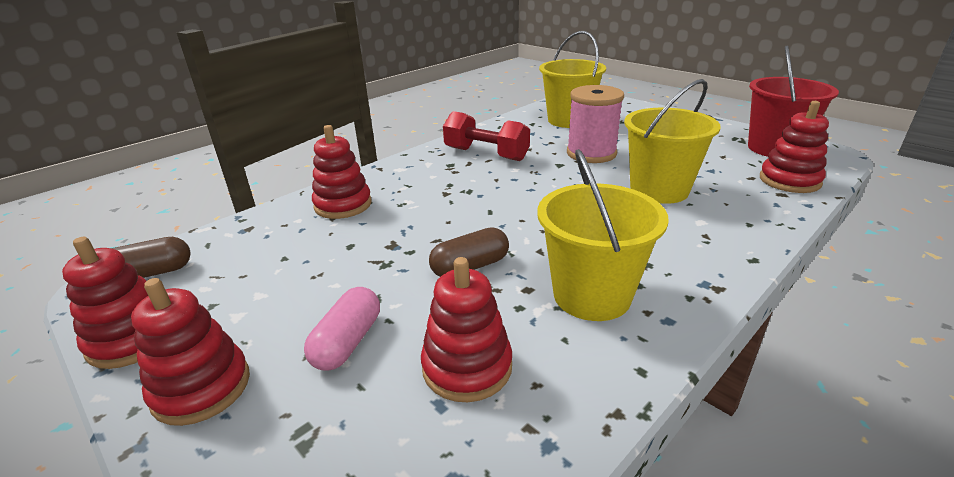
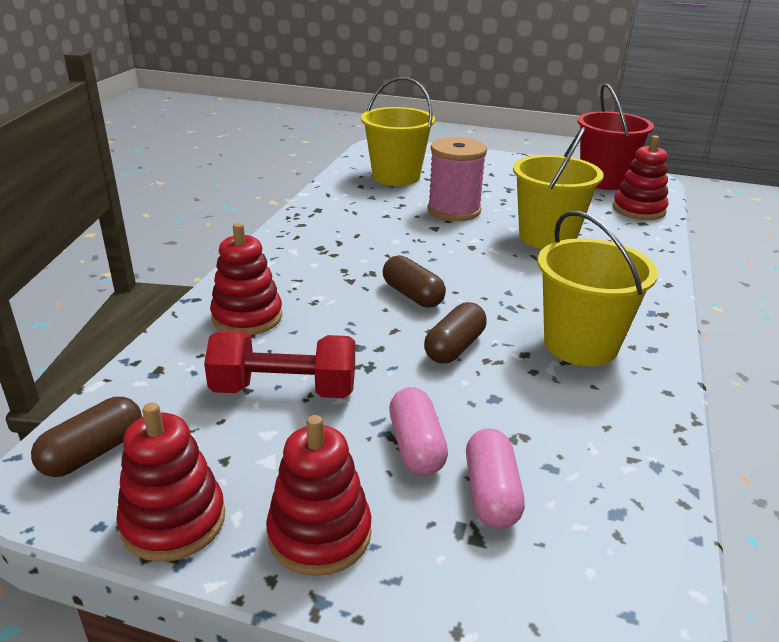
camera: 30 degrees left, 0 degrees up
red stacking toy [421,257,512,402] -> none
red dumbbell [443,111,530,161] -> red dumbbell moved to [204,331,355,398]
none -> brown capsule [383,255,446,308]
none -> pink capsule [466,428,525,529]

